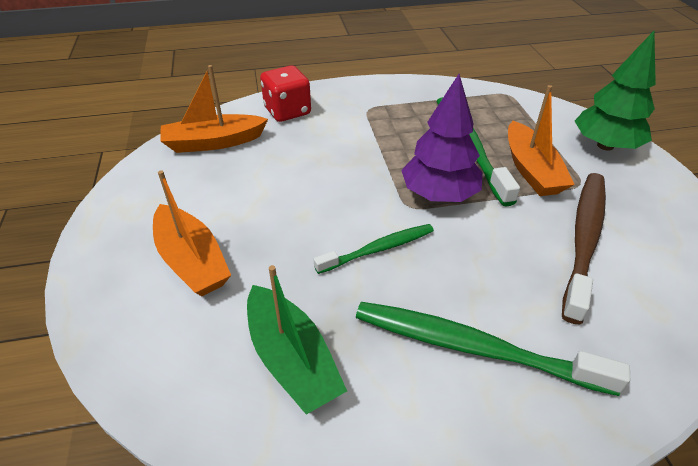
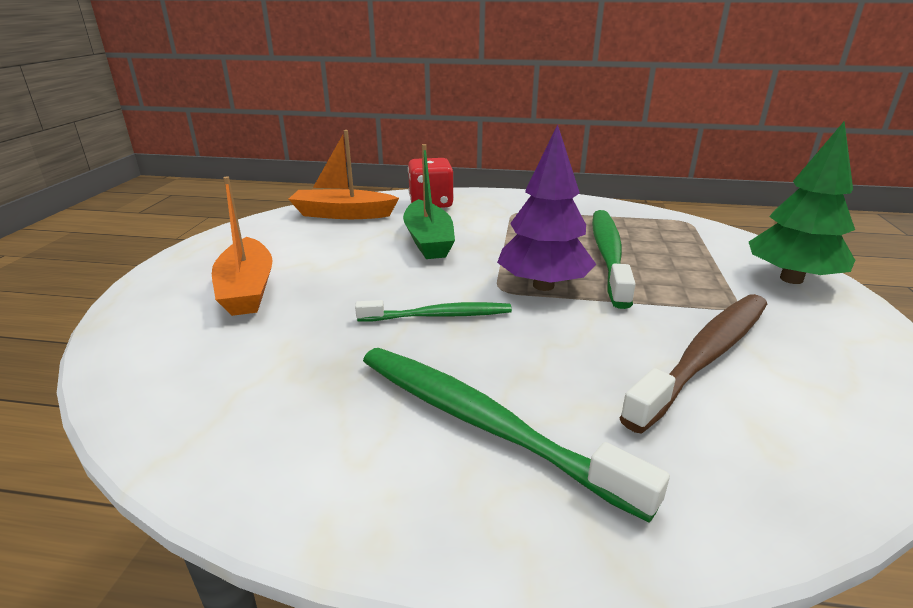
camera: 20 degrees right, 15 degrees down
green boat [247,265,347,415] -> green boat moved to [403,144,455,259]
orange boat [508,85,575,196] -> none

